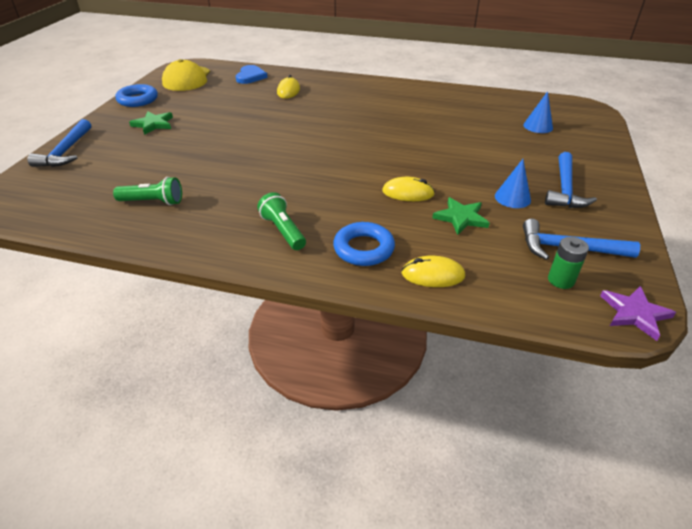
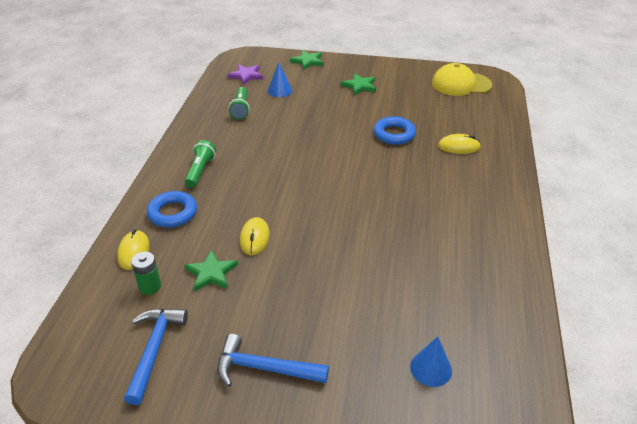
camera: 85 degrees right, 0 degrees up
blue hammer [27,119,91,167] -> green star [290,50,324,70]
blue ring [115,84,158,107] -> blue ring moved to [374,116,416,145]
blue heart [236,65,268,84] -> none
green flashlight [257,192,306,250] -> green flashlight turned 45 degrees counterclockwise [185,140,216,188]
blue cone [495,159,531,208] -> blue cone moved to [268,62,292,97]
green battery [548,237,589,289] -> green battery moved to [131,252,161,295]
purple star [600,286,676,341] -> purple star moved to [228,64,263,85]

